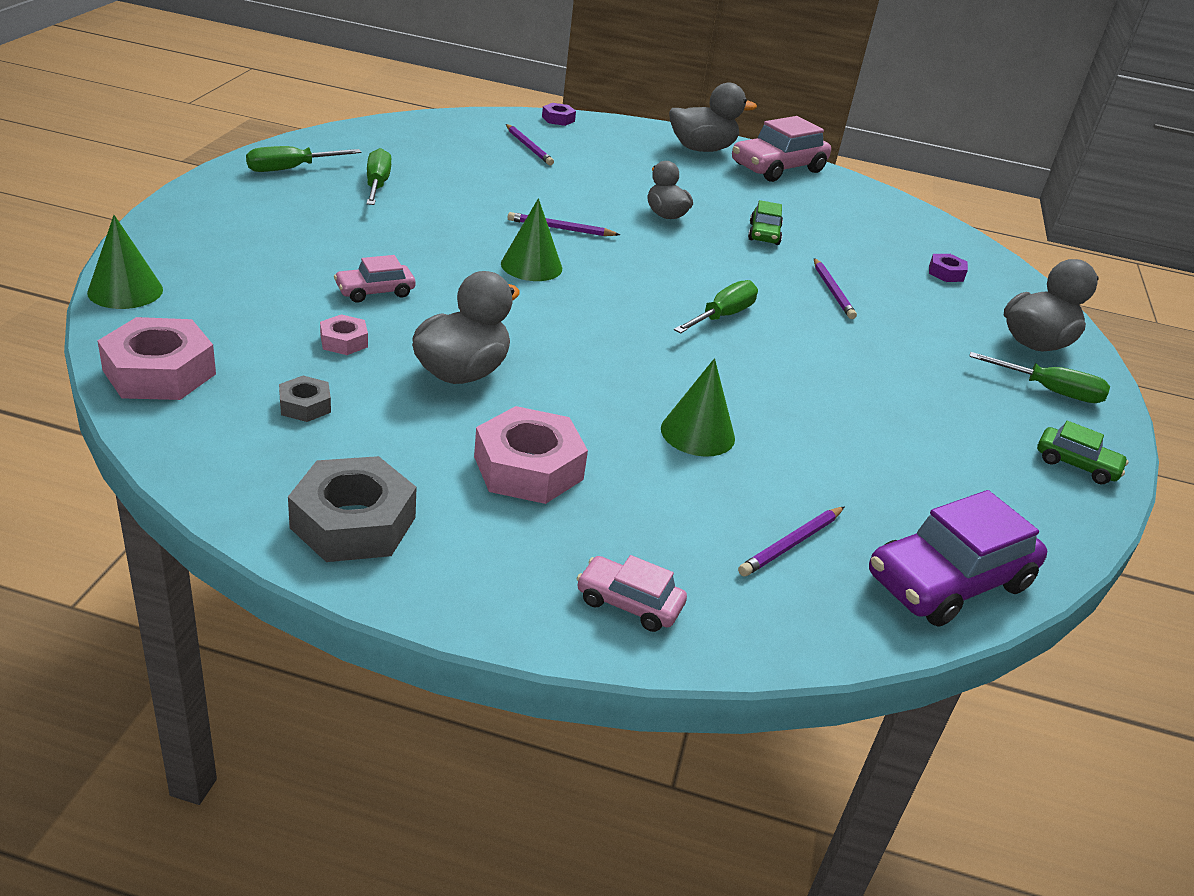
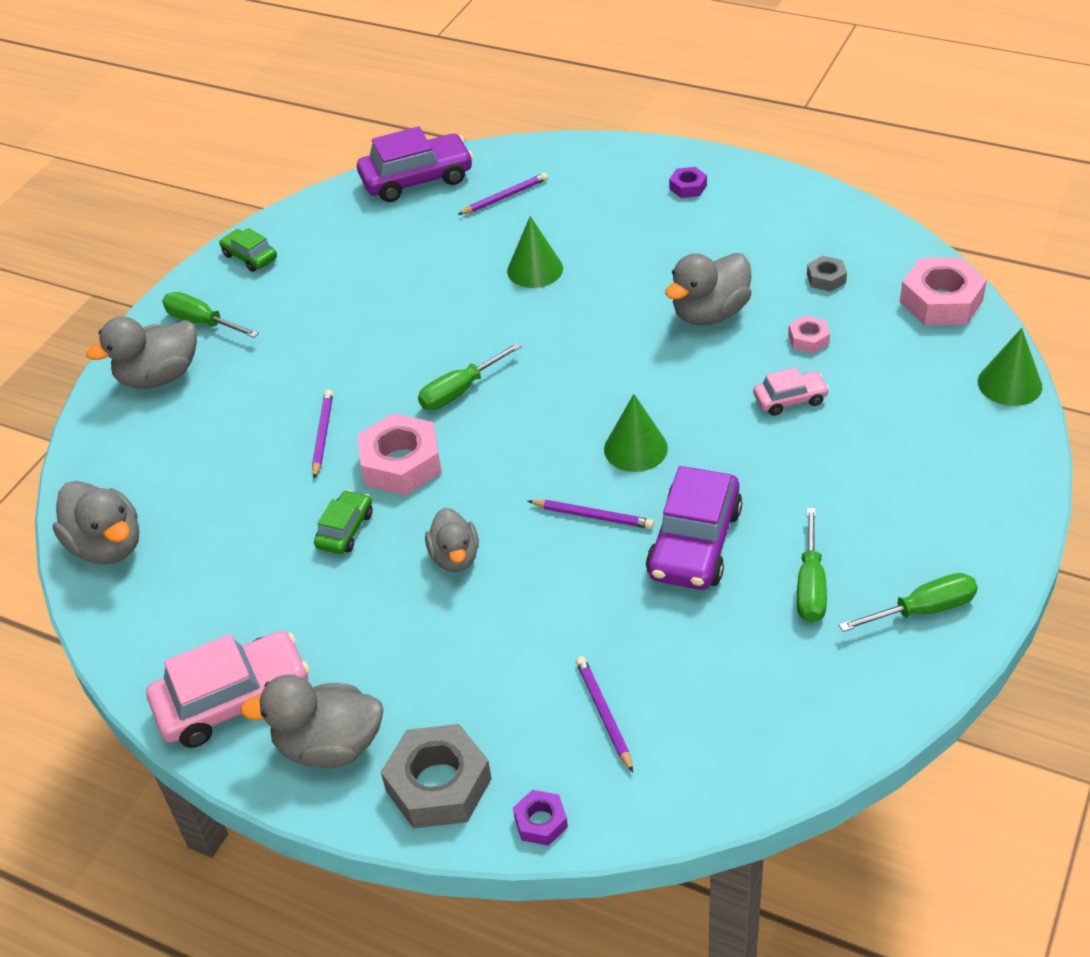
camera: 160 degrees left, 10 degrees up
grey nut [288,456,417,562] -> grey nut moved to [381,724,492,828]
pink nut [474,406,588,504] -> pink nut moved to [357,413,442,495]
pink car [577,555,687,632] -> none
purple nut [929,254,968,282] -> purple nut moved to [669,167,707,198]
none -> grey duck [53,481,139,564]
none -> purple car [646,466,742,590]

